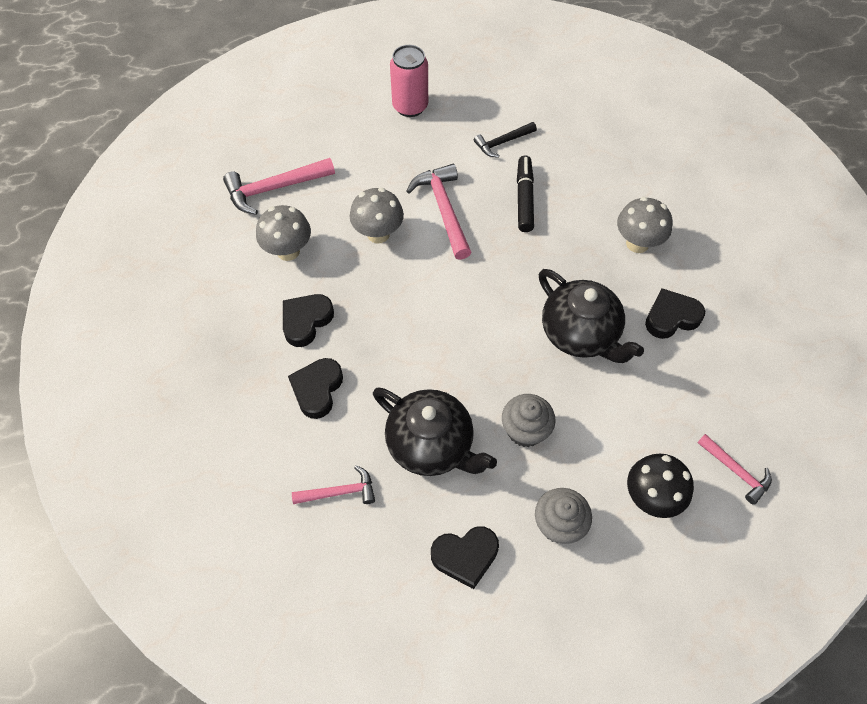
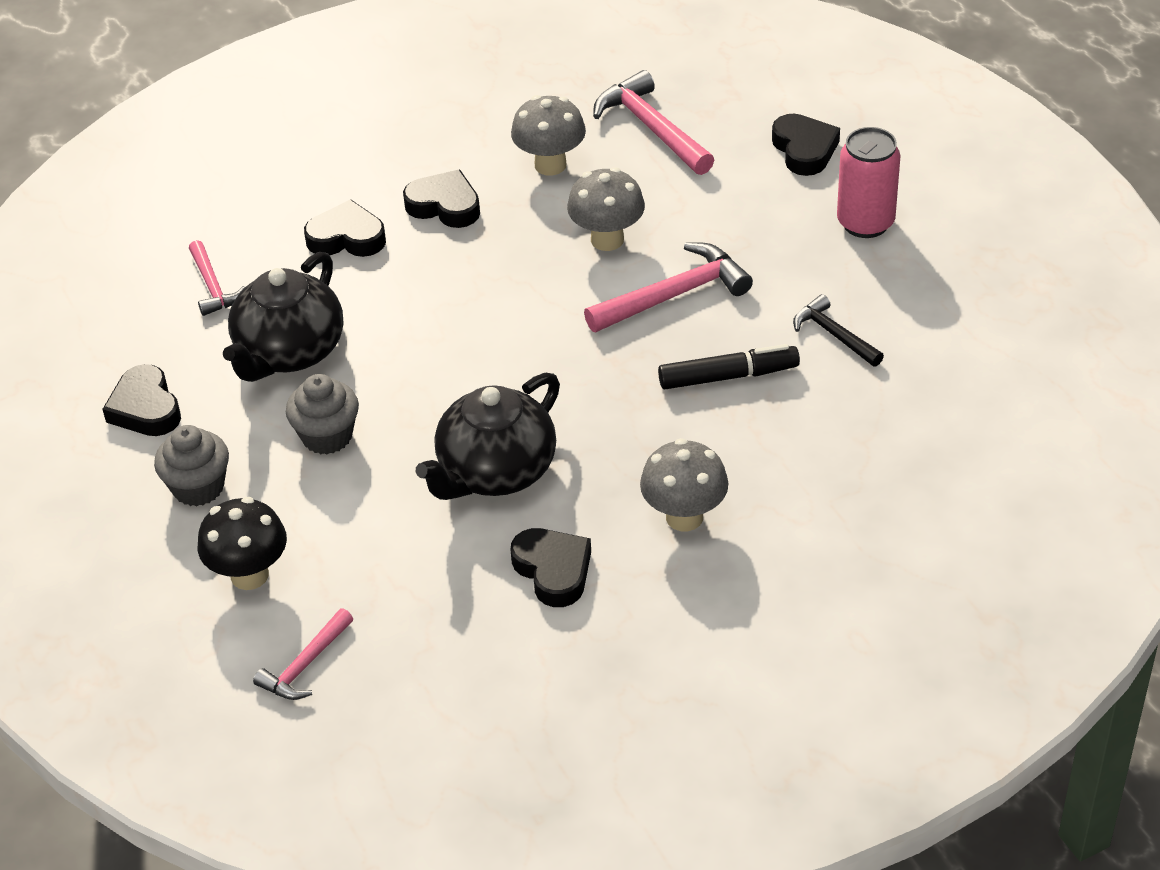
camera: 80 degrees right, 15 degrees down
none -> black heart [772,114,840,176]

